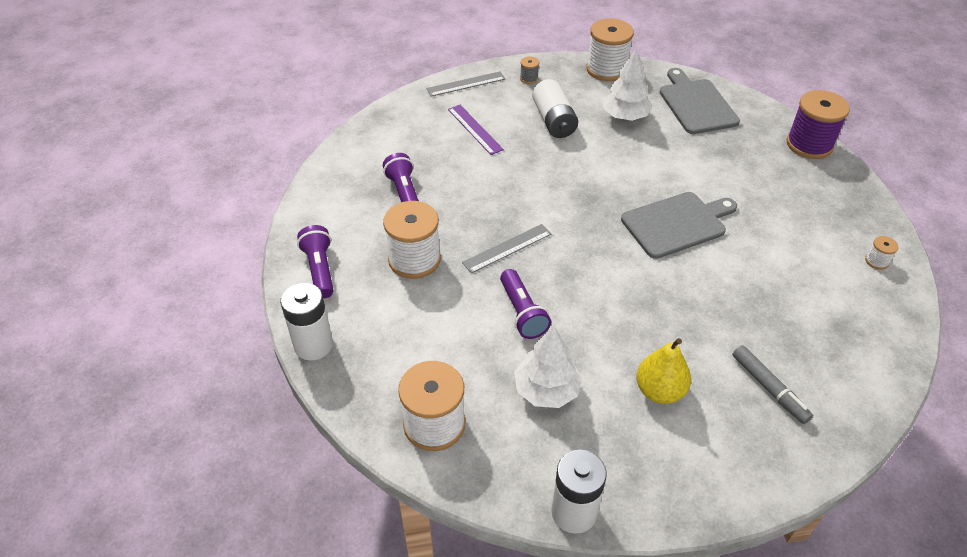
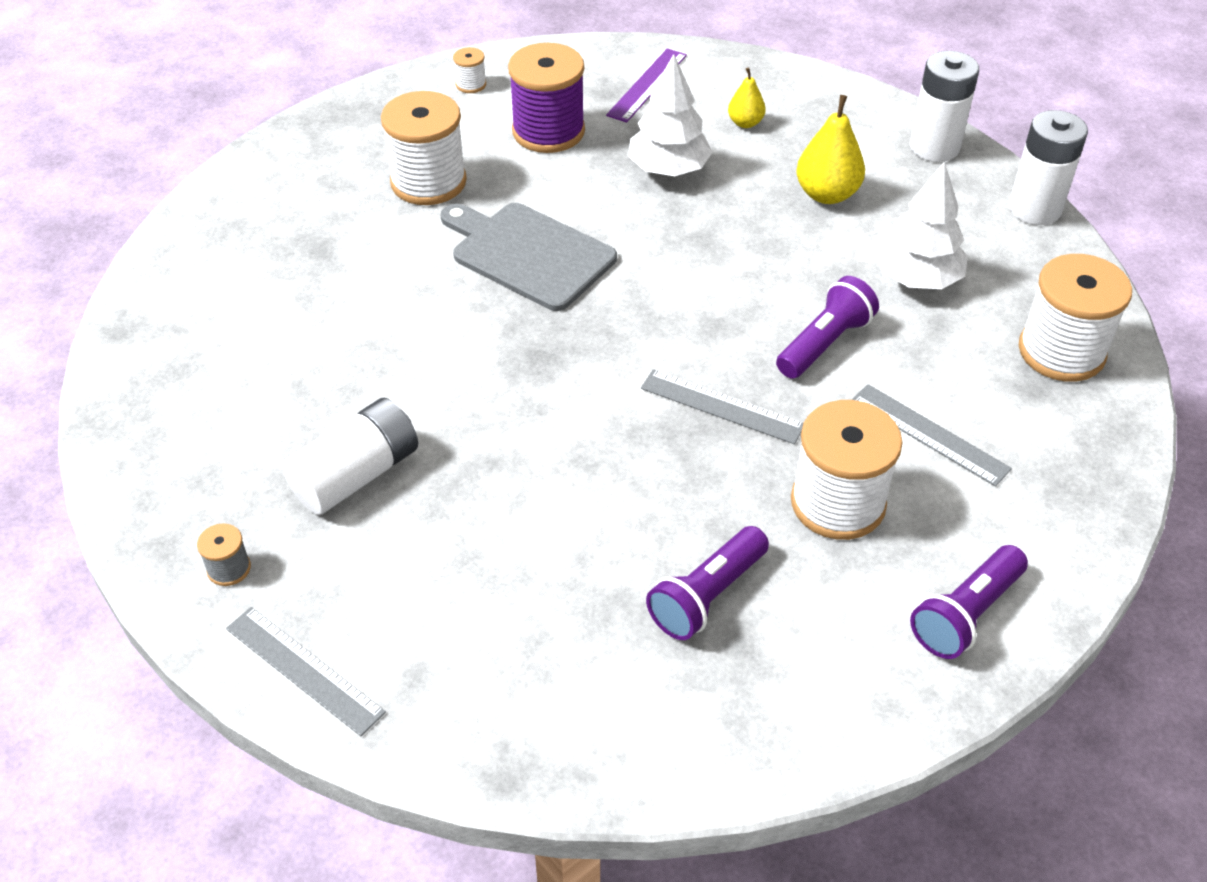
camera: 120 degrees left, 0 degrees up
white battery [280,283,333,361] -> white battery moved to [910,51,979,162]
purple ruler [448,105,504,155] -> purple ruler moved to [606,49,687,123]
white spool [586,18,634,81] -> white spool moved to [381,91,467,205]
white tree [603,49,653,121] -> white tree moved to [628,54,713,176]
grey cutting board [660,68,740,134] -> none
grey marker [732,345,813,424] -> yellow pear [728,67,766,128]
purple spool [786,90,850,159] -> purple spool moved to [508,43,585,153]
none -> grey ruler [851,384,1012,486]

